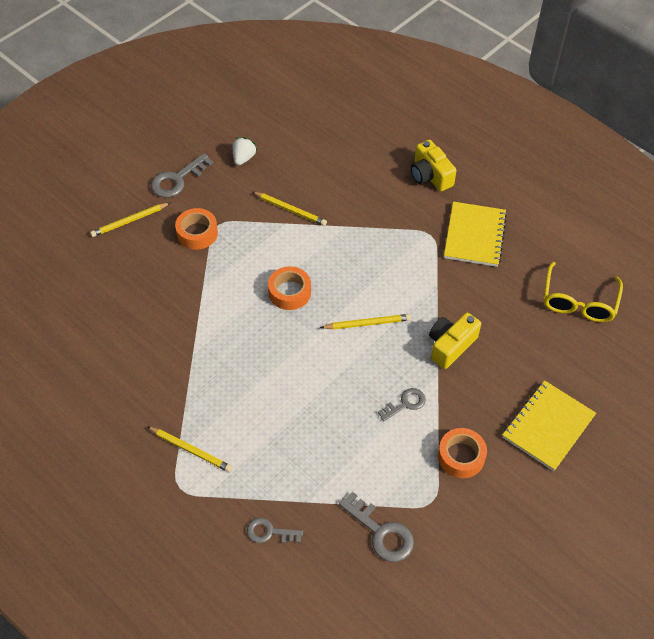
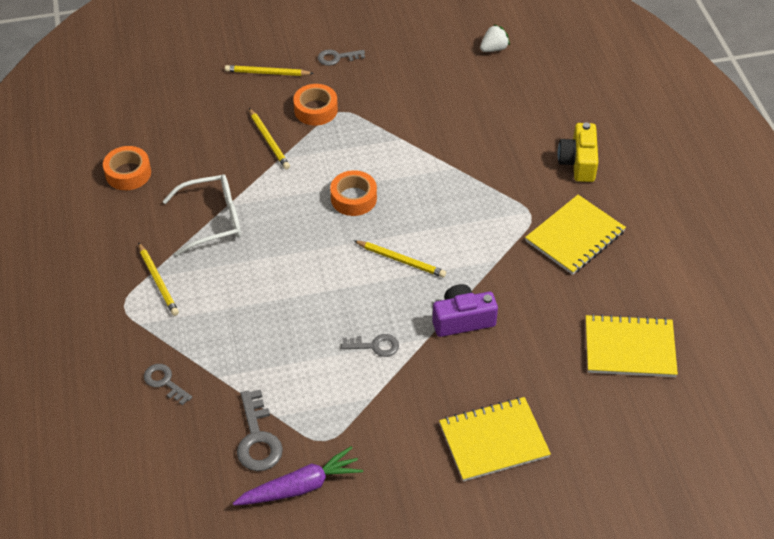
camera: 35 degrees right, 5 degrees down
grey key [151,153,213,198] -> grey key [318,49,365,66], size x0.64
white strawberry [233,137,257,165] -> white strawberry moved to [480,24,510,52]
yellow pencil [252,192,327,226] -> yellow pencil moved to [249,108,290,169]
yellow camera [429,312,481,369] -> purple camera [432,284,498,337]
orange tape [438,428,487,478] -> orange tape moved to [103,146,151,190]
yellow glasses [544,262,623,322] -> yellow notebook [586,314,678,377]
none -> white glasses [162,174,241,256]
none -> purple carrot [233,446,363,505]

